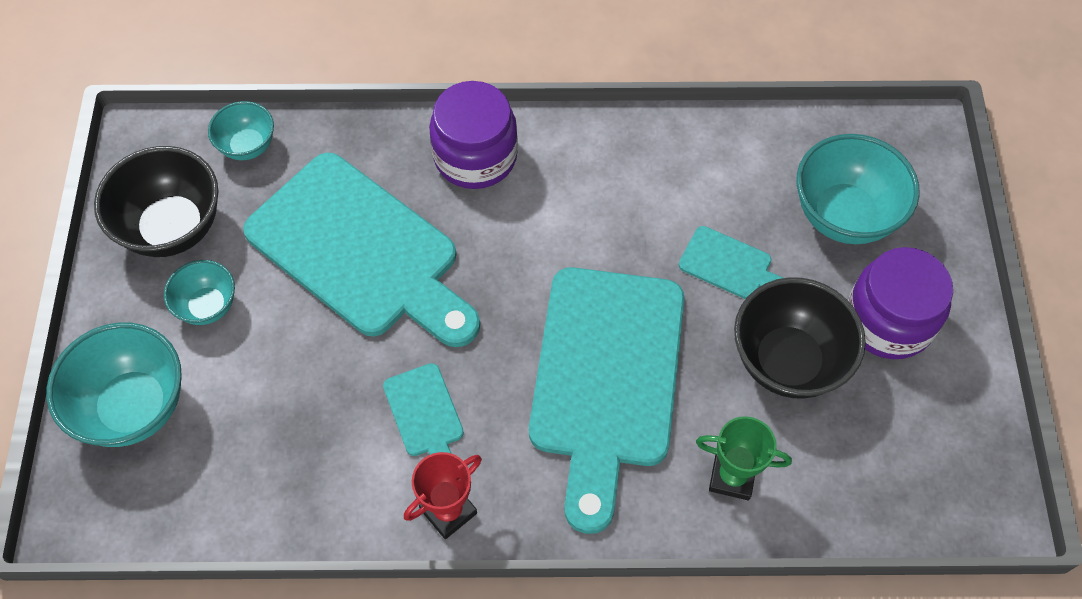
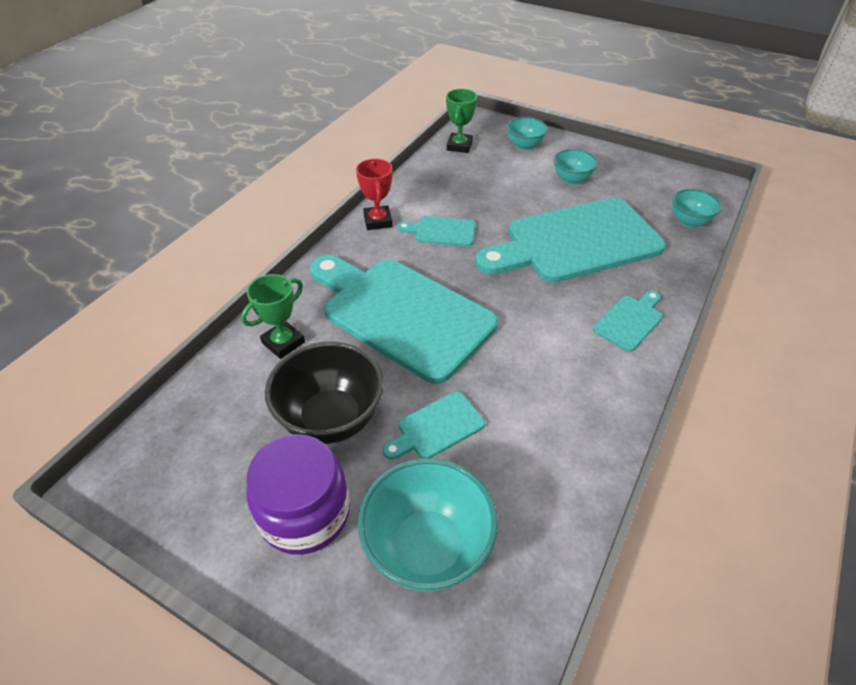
camera: 120 degrees right, 15 degrees down
turquoise bowl [47,322,182,447] -> turquoise bowl [507,117,548,150], size x0.57
black bowl [94,146,218,257] -> none
purple jar [429,81,518,189] -> turquoise cutting board [593,291,663,351]
none -> green trophy [446,89,477,153]

